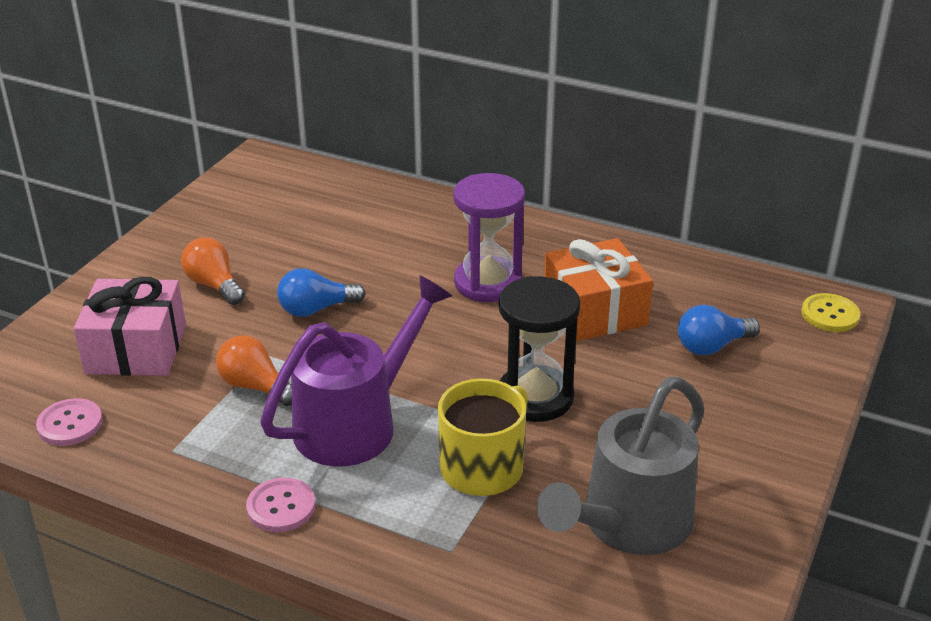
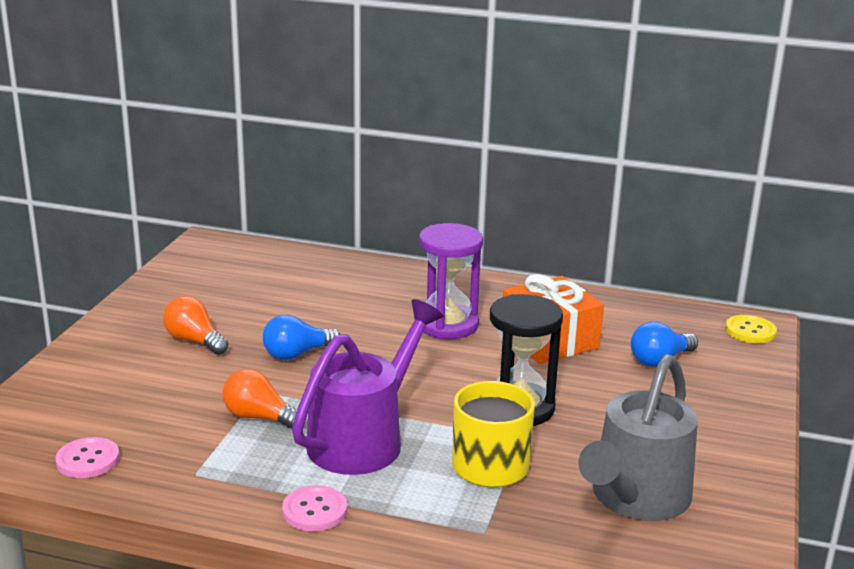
camera: 10 degrees left, 10 degrees down
pink gift [74,277,186,376] -> none

